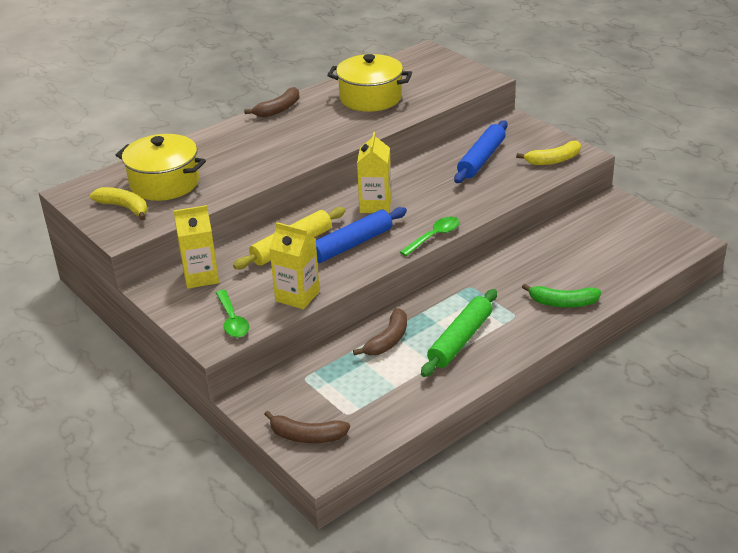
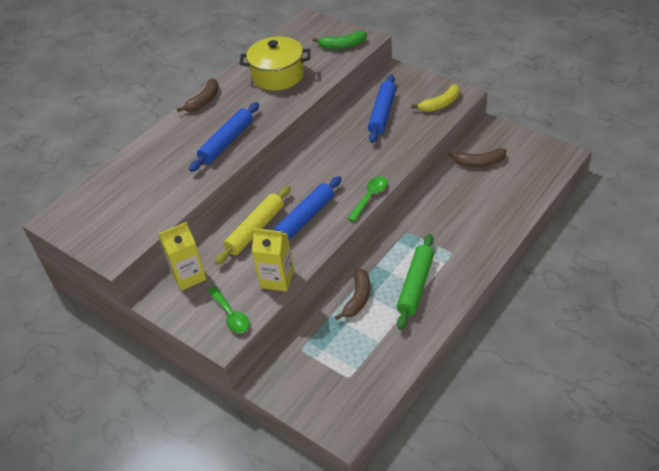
camera: 10 degrees left, 10 degrees up
yellow banana [90,187,147,220] -> none
yellow pot [116,134,206,201] -> none
brown banana [264,411,350,443] -> brown banana moved to [448,148,506,167]
yellow carton [357,132,392,213] -> none
green banana [522,284,601,307] -> green banana moved to [313,31,367,49]
none -> blue rolling pin [189,102,259,172]

